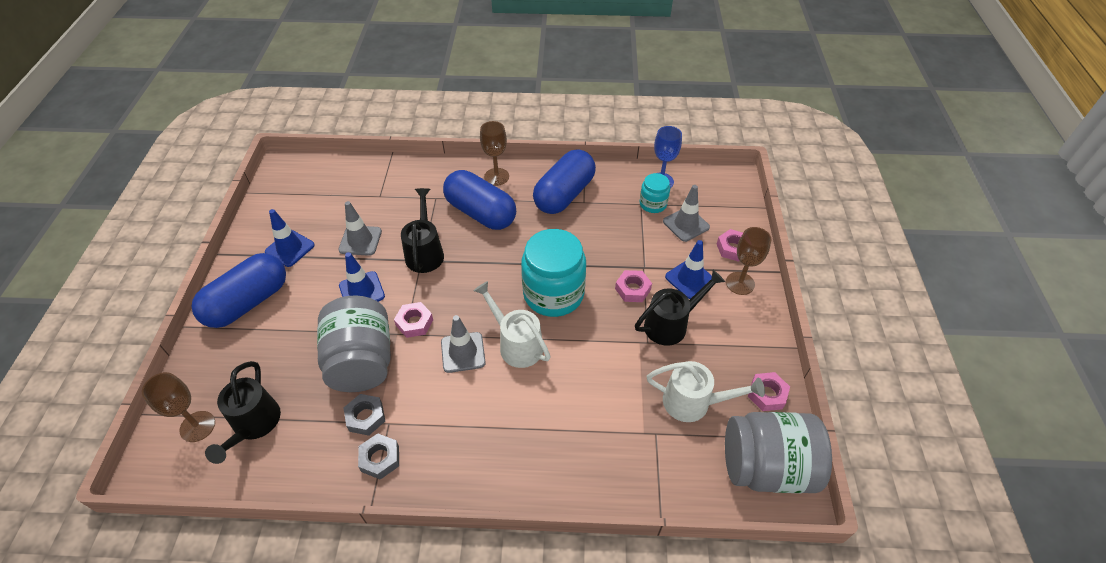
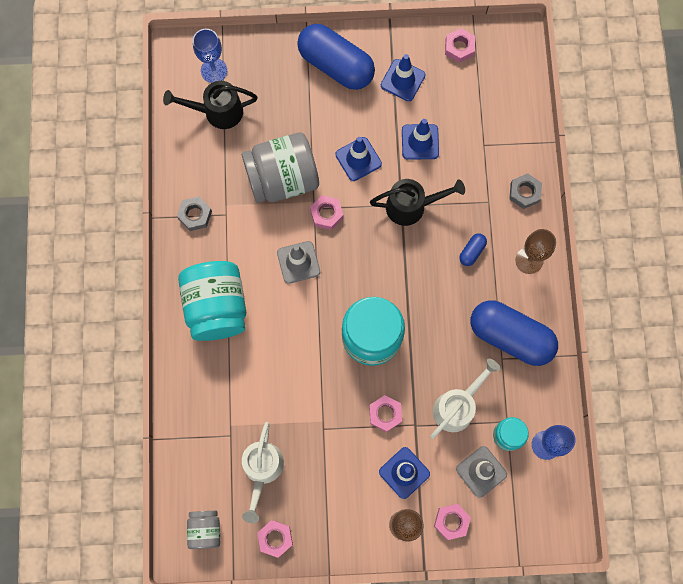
camera: 85 degrees right, 25 degrees up
brown goblet [142,372,215,442] -> blue goblet [193,29,227,83]
grey traffic cone [338,201,382,256] -> blue traffic cone [402,119,439,160]
grey nut [344,394,385,436] -> grey nut moved to [509,173,542,209]
blue capsule [443,170,516,230] -> blue capsule [459,233,487,266], size x0.41
white watering can [473,281,551,368] -> white watering can moved to [430,359,501,439]
black watering can [635,270,725,346] -> none
grey jar [725,412,832,493] -> grey jar [187,511,220,549], size x0.51
none -> turquoise jar [178,261,246,341]
none -> pink nut [445,28,475,63]

